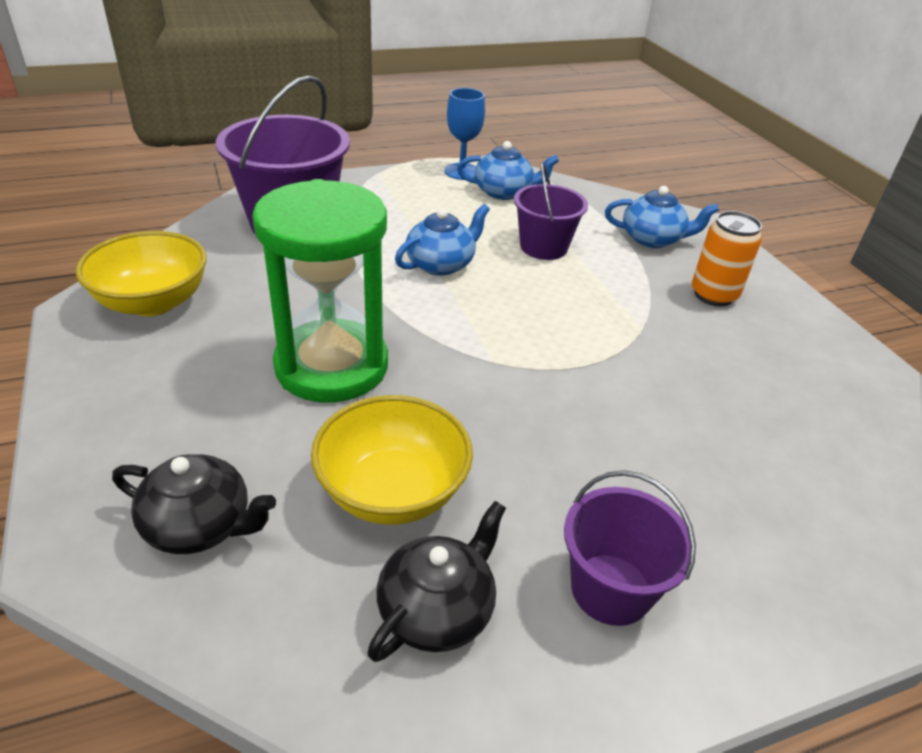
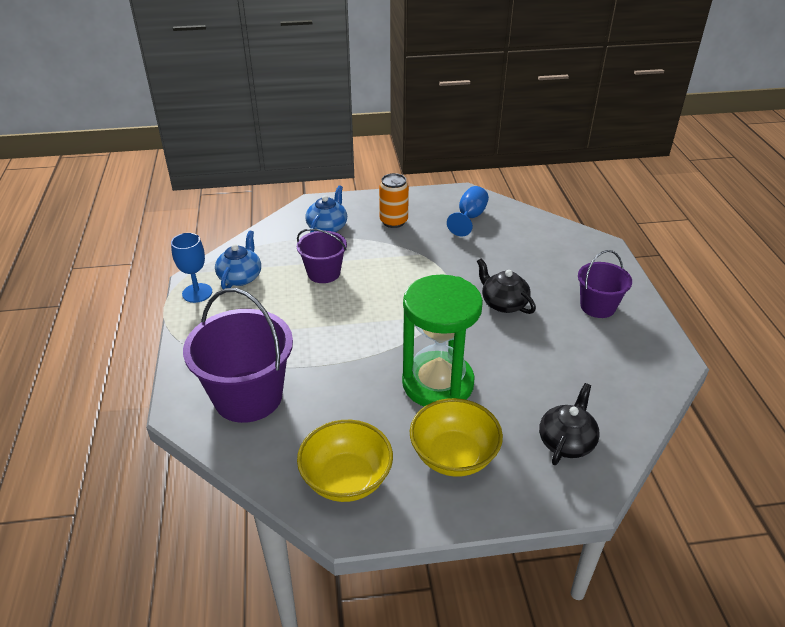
camera: 75 degrees left, 0 degrees up
yellow bowl [311,395,473,525] -> yellow bowl moved to [410,398,503,477]
black teapot [367,501,506,662] -> black teapot moved to [477,258,536,314]
blue teapot [395,204,490,276] -> none
none -> blue goblet [447,186,489,236]

